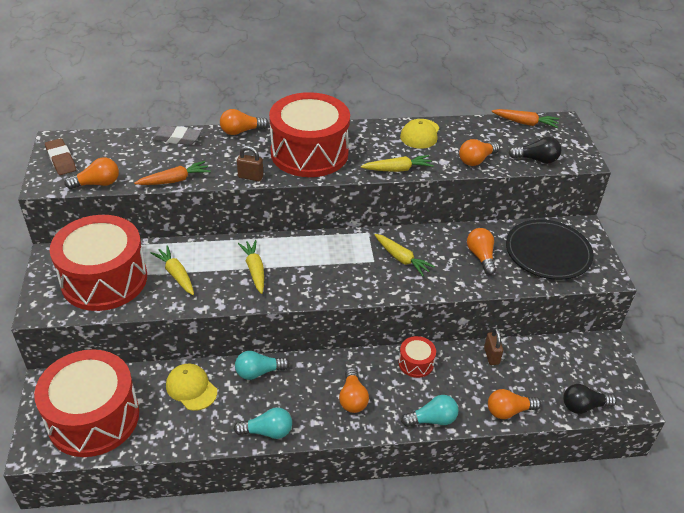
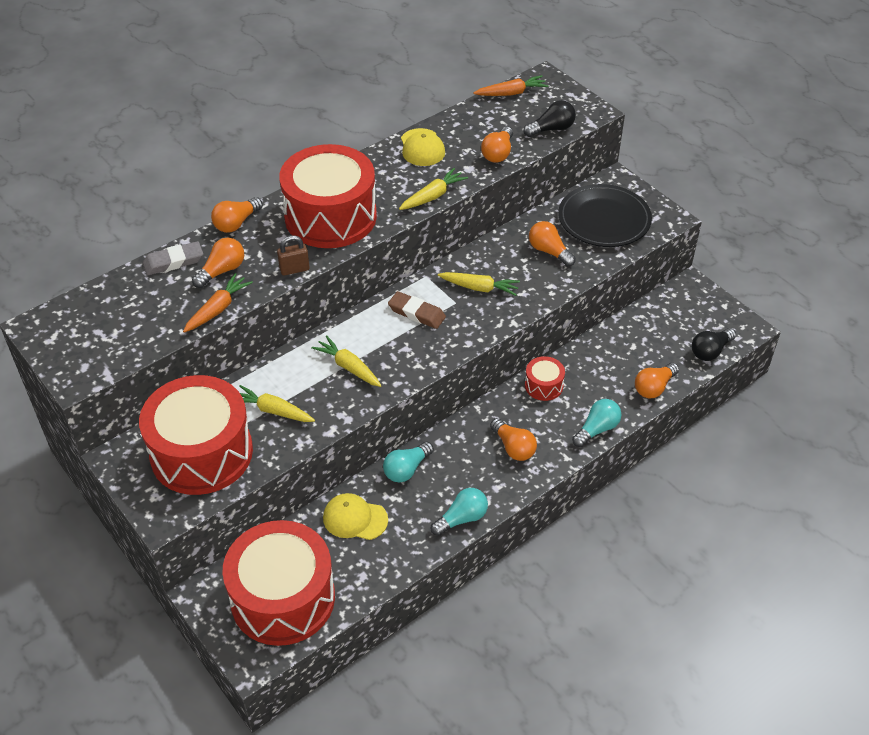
camera: 30 degrees left, 5 degrees up
brown eraser [45,138,76,175] -> brown eraser moved to [388,291,446,329]
orange light bulb [64,157,119,189] -> orange light bulb moved to [192,238,244,288]
brown padlock [484,328,503,365] -> none

